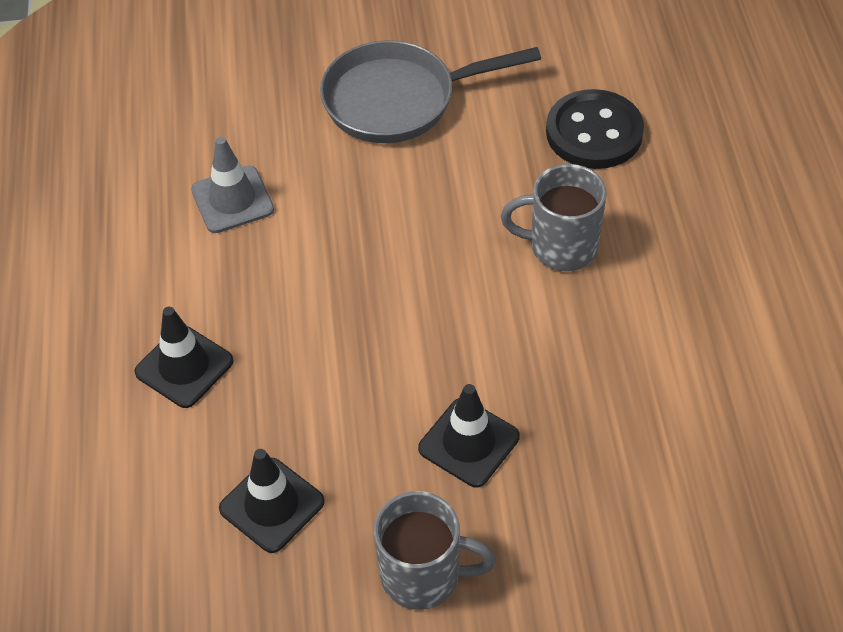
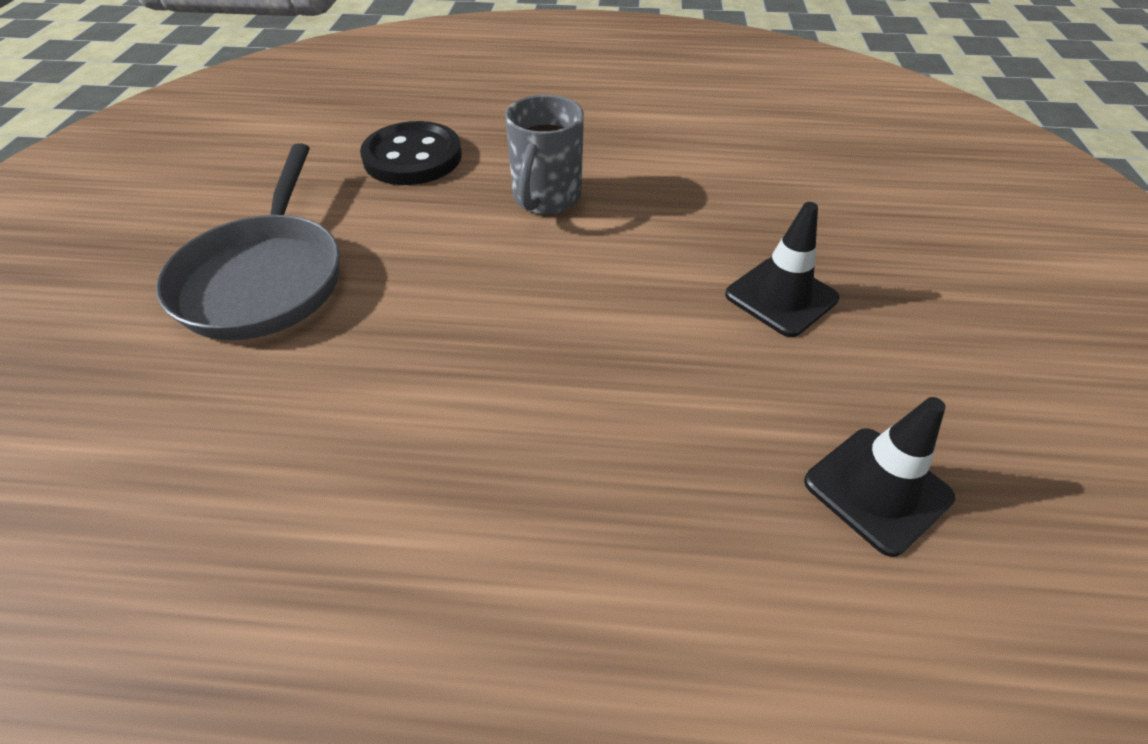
camera: 80 degrees left, 5 degrees down
black traffic cone [134,307,233,408] -> none
grey traffic cone [191,137,274,233] -> none
grey mug [374,491,496,610] -> none

